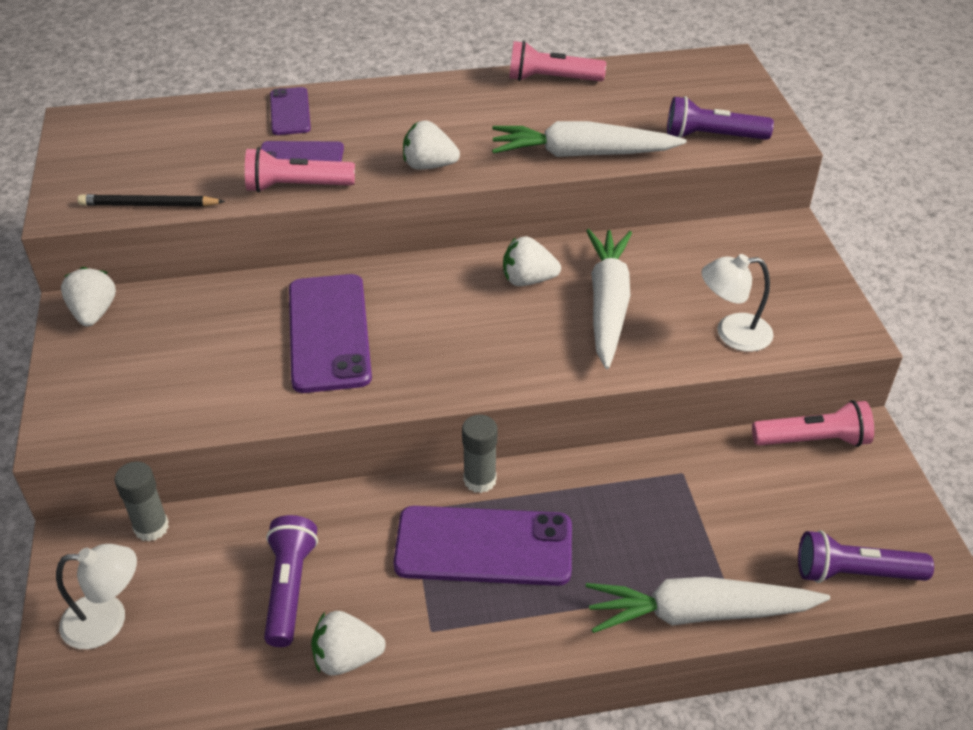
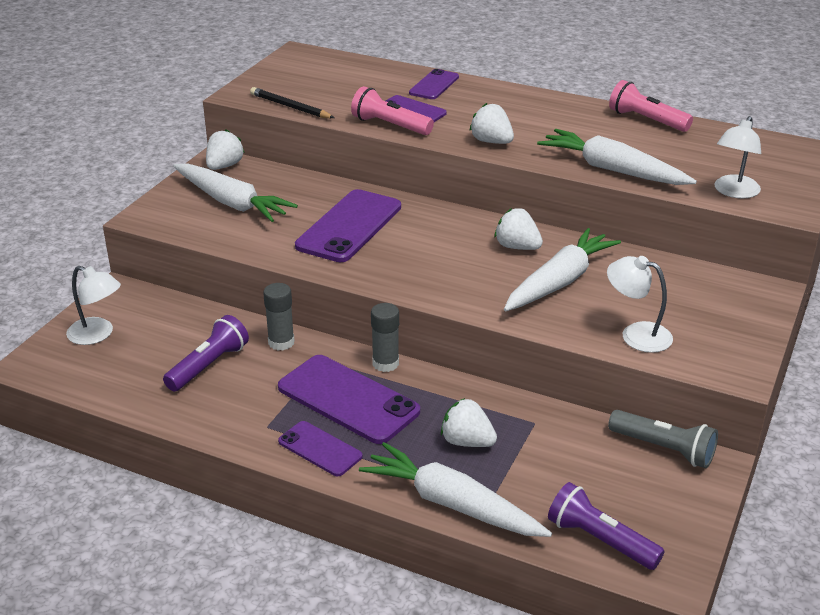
camera: 35 degrees right, 10 degrees down
grey glue stick [115,461,169,542] -> grey glue stick moved to [263,283,295,350]
white strawberry [311,611,386,676] -> white strawberry moved to [441,398,497,447]
purple flashlight [667,96,774,140] -> white lamp [714,116,761,199]
pink flashlight [752,400,874,447] -> grey flashlight [608,410,718,468]
none -> white carrot [173,163,298,222]
none -> purple phone [278,421,363,476]

